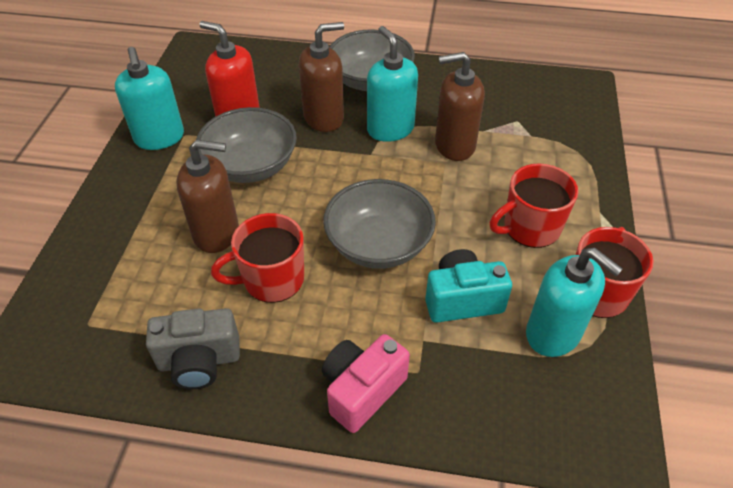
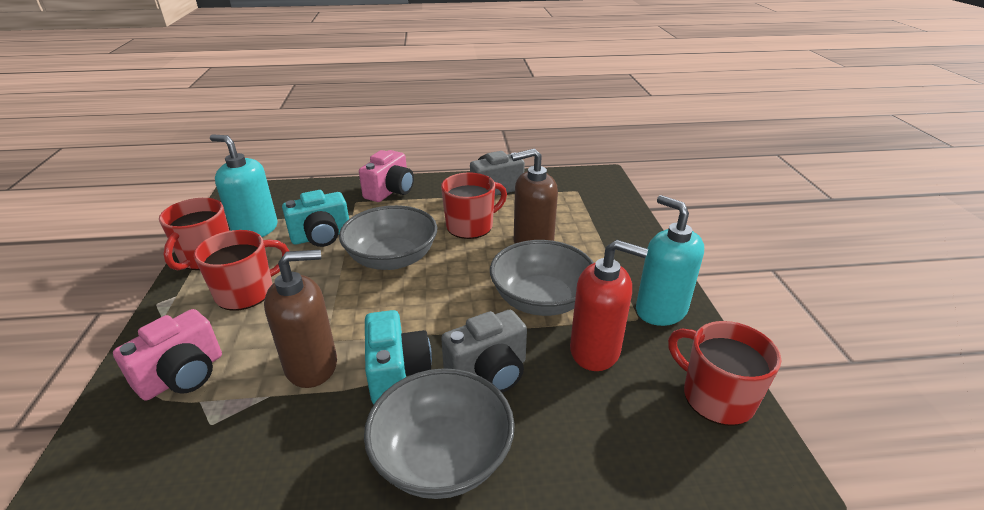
camera: 165 degrees right, 15 degrees down
brown soap dispenser [299,22,344,132] -> grey camera [441,310,527,392]
turquoise soap dispenser [367,26,418,142] -> turquoise camera [365,310,432,404]
none -> pink camera [113,309,222,401]
none -> red mug [668,321,781,426]

